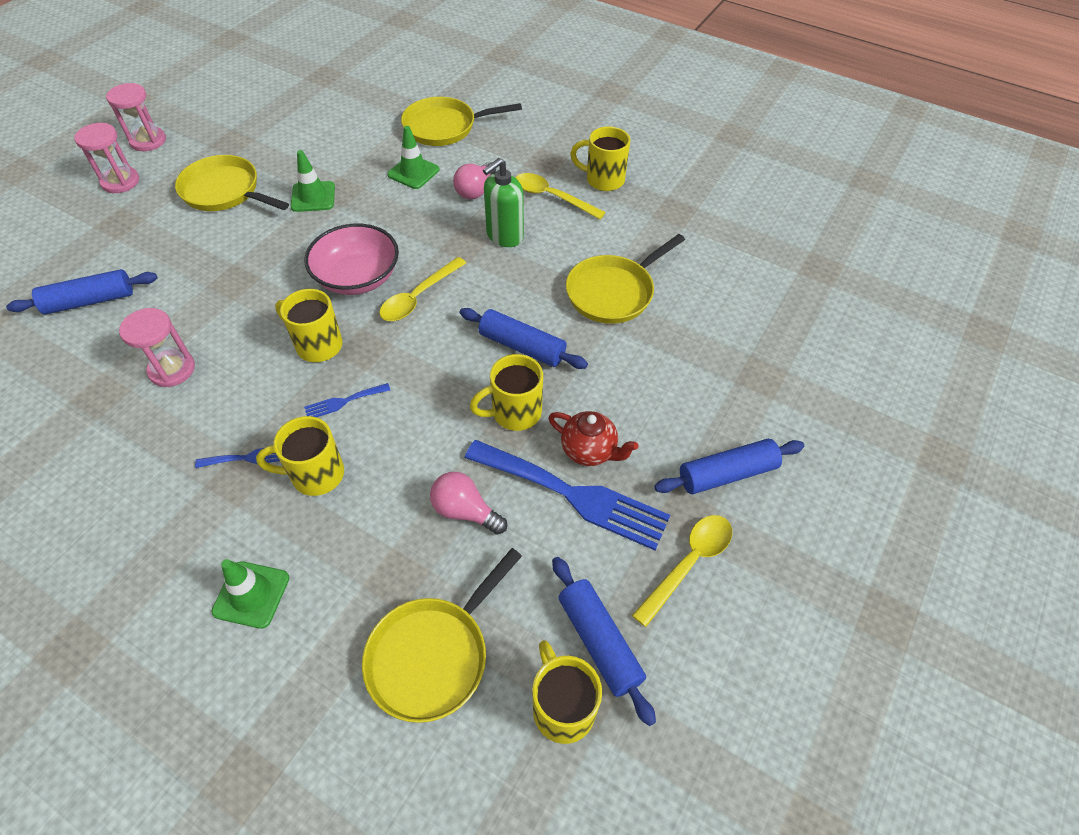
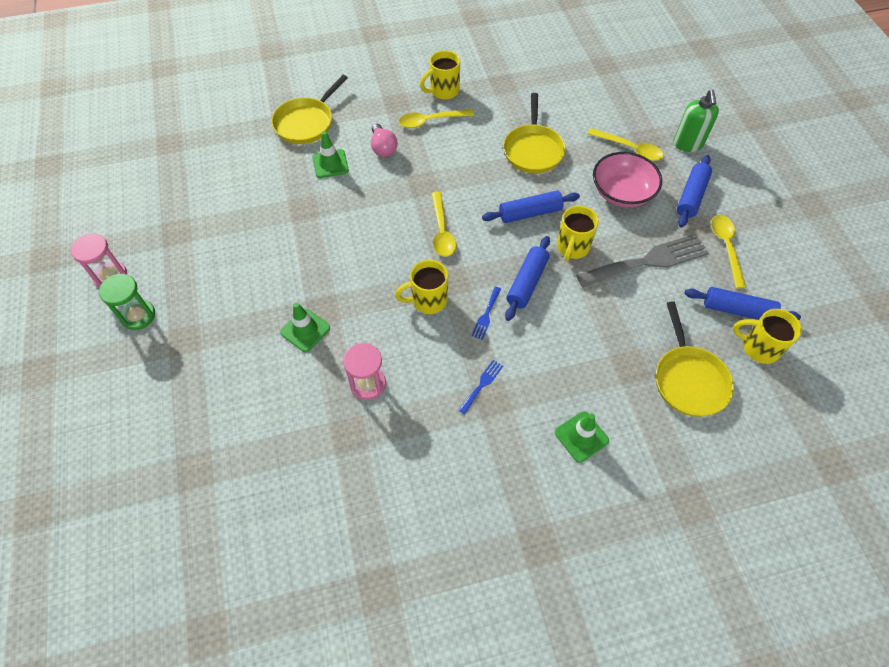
camera: 45 degrees left, 5 degrees up
blue rolling pin [6,269,158,315] -> blue rolling pin moved to [505,236,550,321]
pink hourglass [74,123,139,193] -> green hourglass [99,274,155,330]
yellow pan [175,155,289,211] -> none
yellow mug [256,416,344,496] -> none
green traffic cone [291,150,335,212] -> green traffic cone moved to [280,302,330,352]
pink bowl [304,224,399,295] -> pink bowl moved to [593,152,662,207]
pink light bulb [430,472,507,535] -> none
blue fork [464,440,670,550] -> grey fork [576,234,709,288]
green soap dispenser [483,158,524,247] -> green soap dispenser moved to [673,90,719,152]
red teapot [548,411,638,466] -> none
none -> yellow spoon [587,128,663,161]

